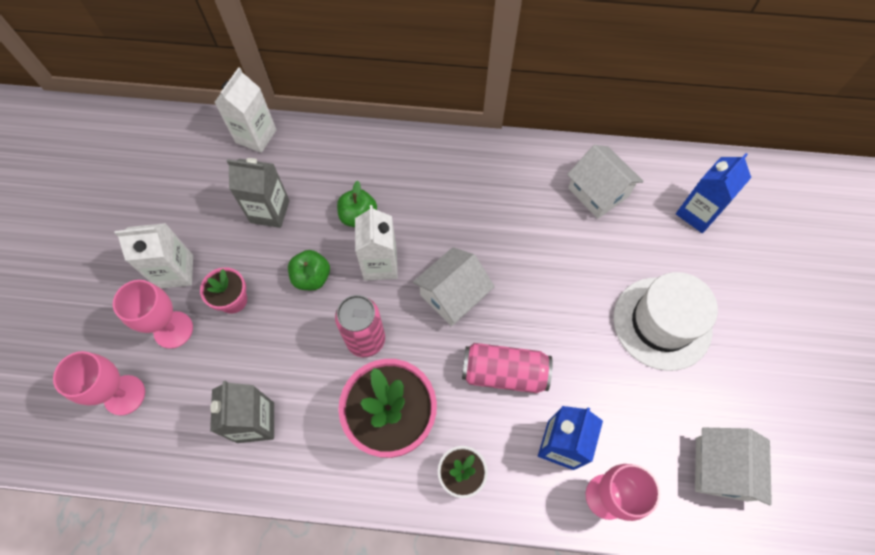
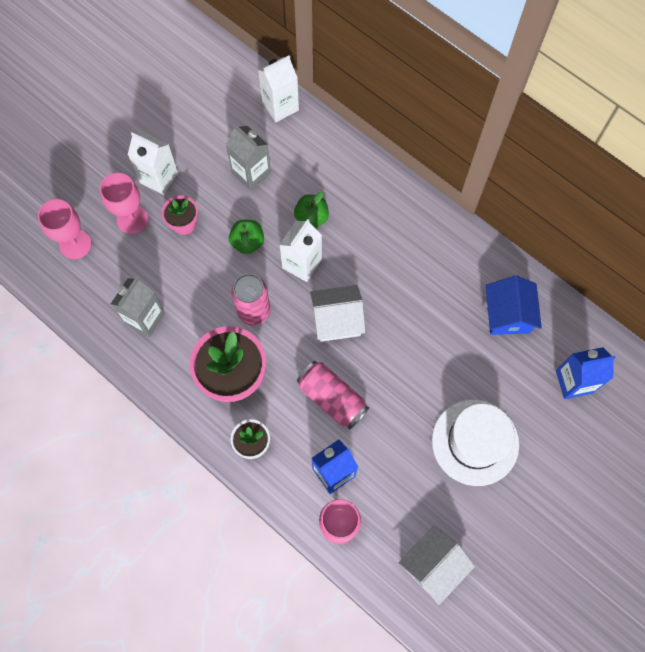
camera: 35 degrees right, 5 degrees up
white house [567,145,644,219] -> blue house [486,276,542,335]

